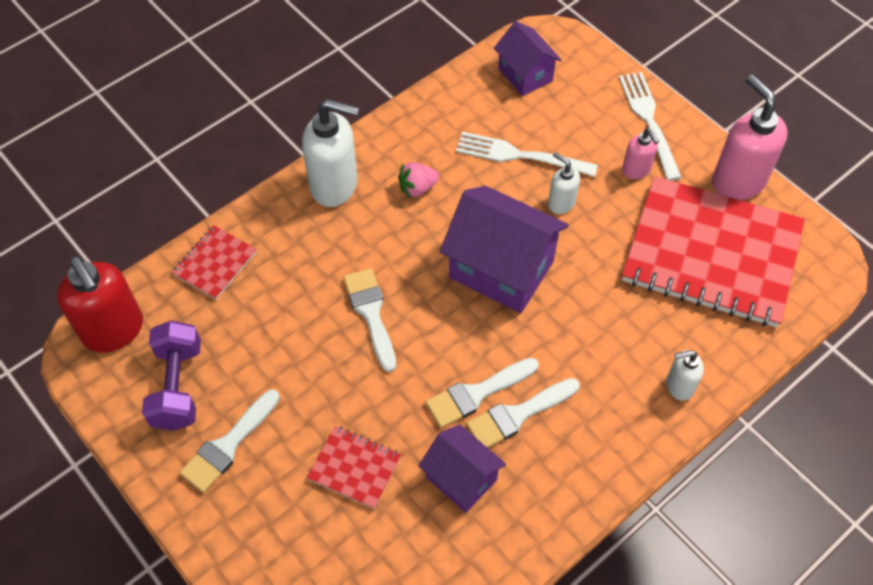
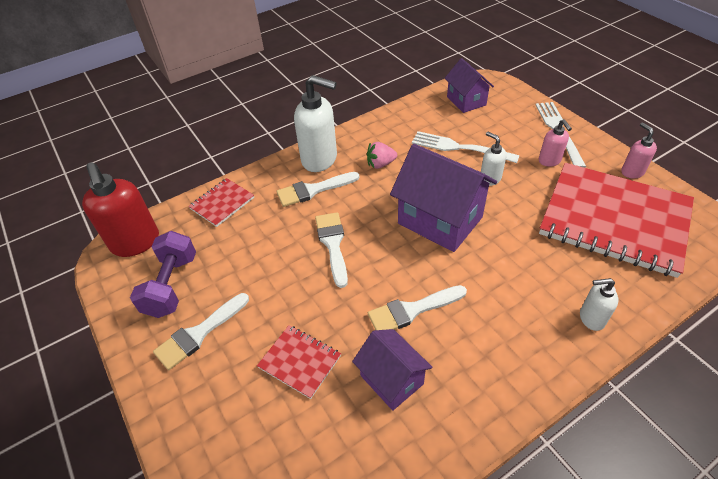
camera: 10 degrees right, 10 degrees down
white brush [466,378,580,448] -> white brush moved to [277,172,359,207]
pink soap dispenser [712,75,788,200] -> pink soap dispenser [621,123,657,178], size x0.53

